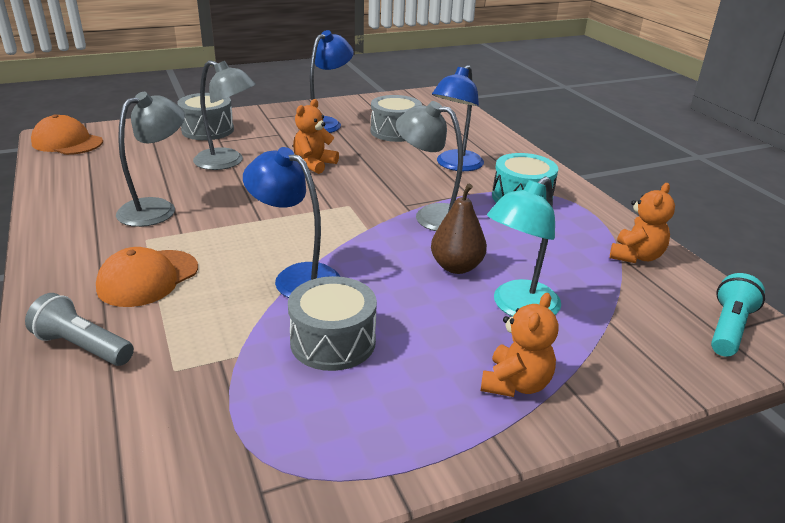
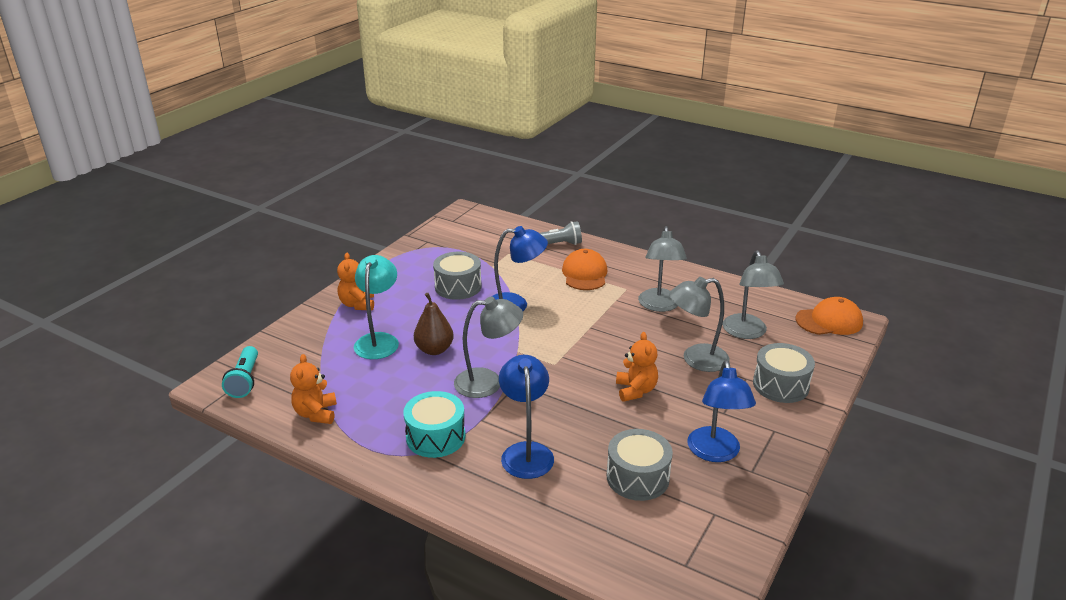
camera: 145 degrees right, 0 degrees up
none -> grey lamp [722,250,784,339]

